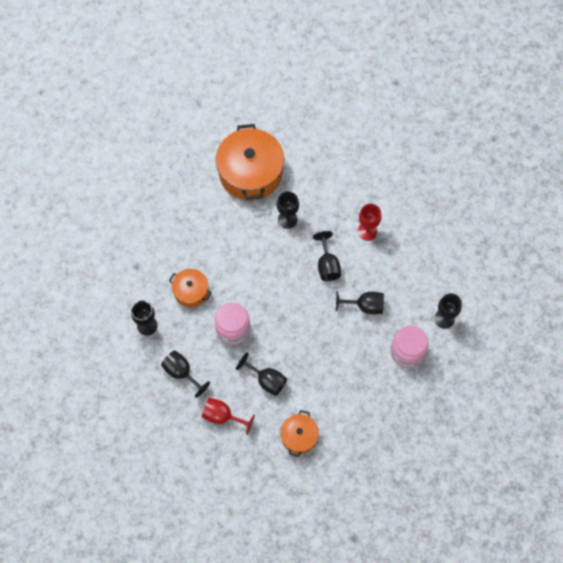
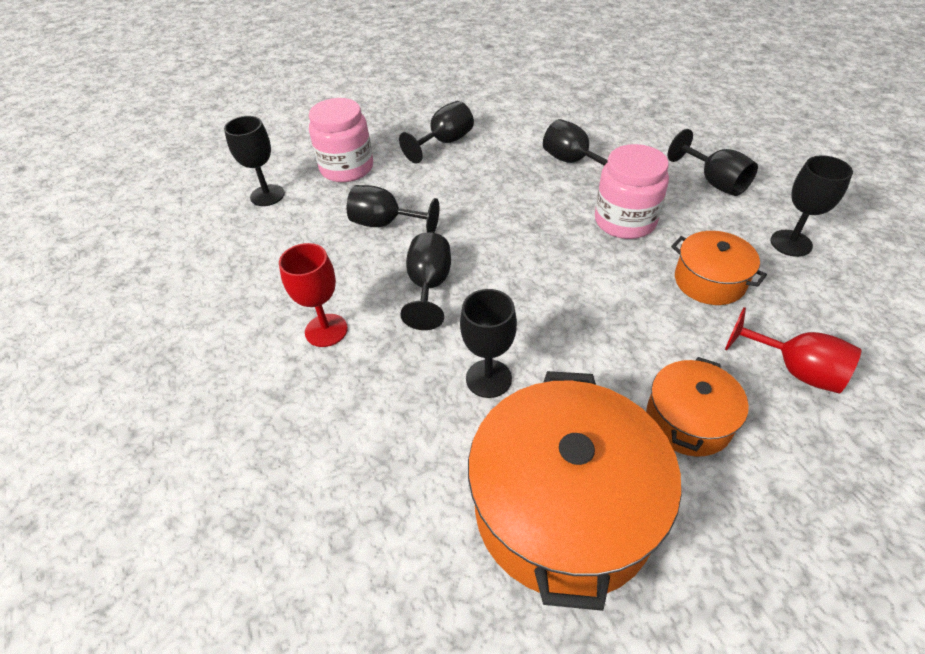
camera: 165 degrees left, 20 degrees down
red goblet [202,398,255,435] -> red goblet moved to [725,307,861,393]
orange pot [280,410,319,457] -> orange pot moved to [646,357,749,457]
none -> black goblet [399,101,474,163]

